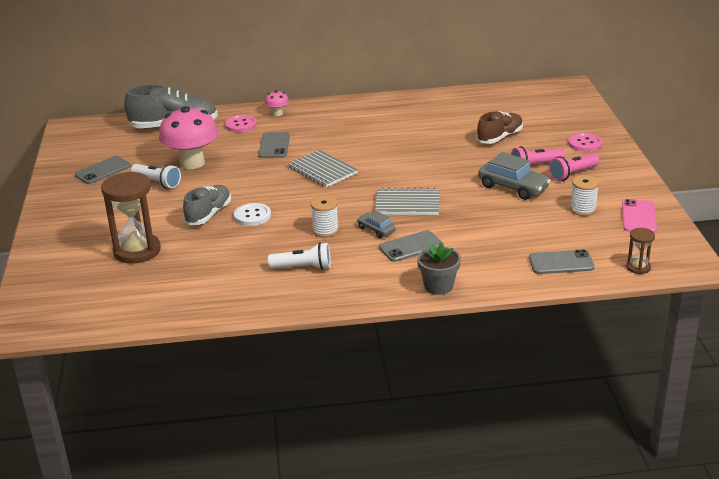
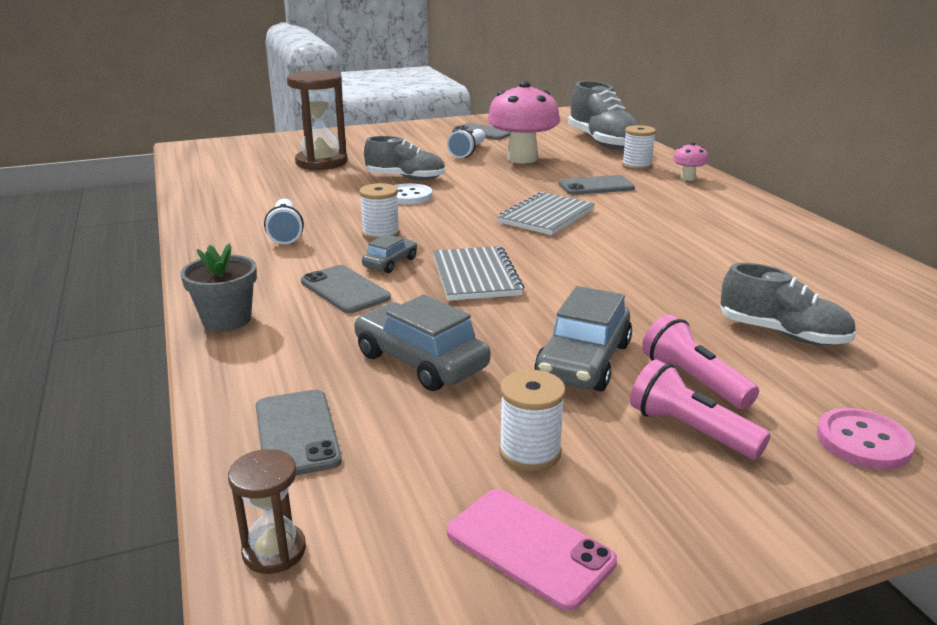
camera: 75 degrees right, 5 degrees down
pink button [225,115,257,132] -> white spool [622,125,656,171]
brown shoe [477,111,523,144] -> grey shoe [720,263,856,345]
pink phone [622,199,657,233] -> pink phone turned 45 degrees clockwise [447,489,617,611]
none -> grey car [354,295,490,391]

